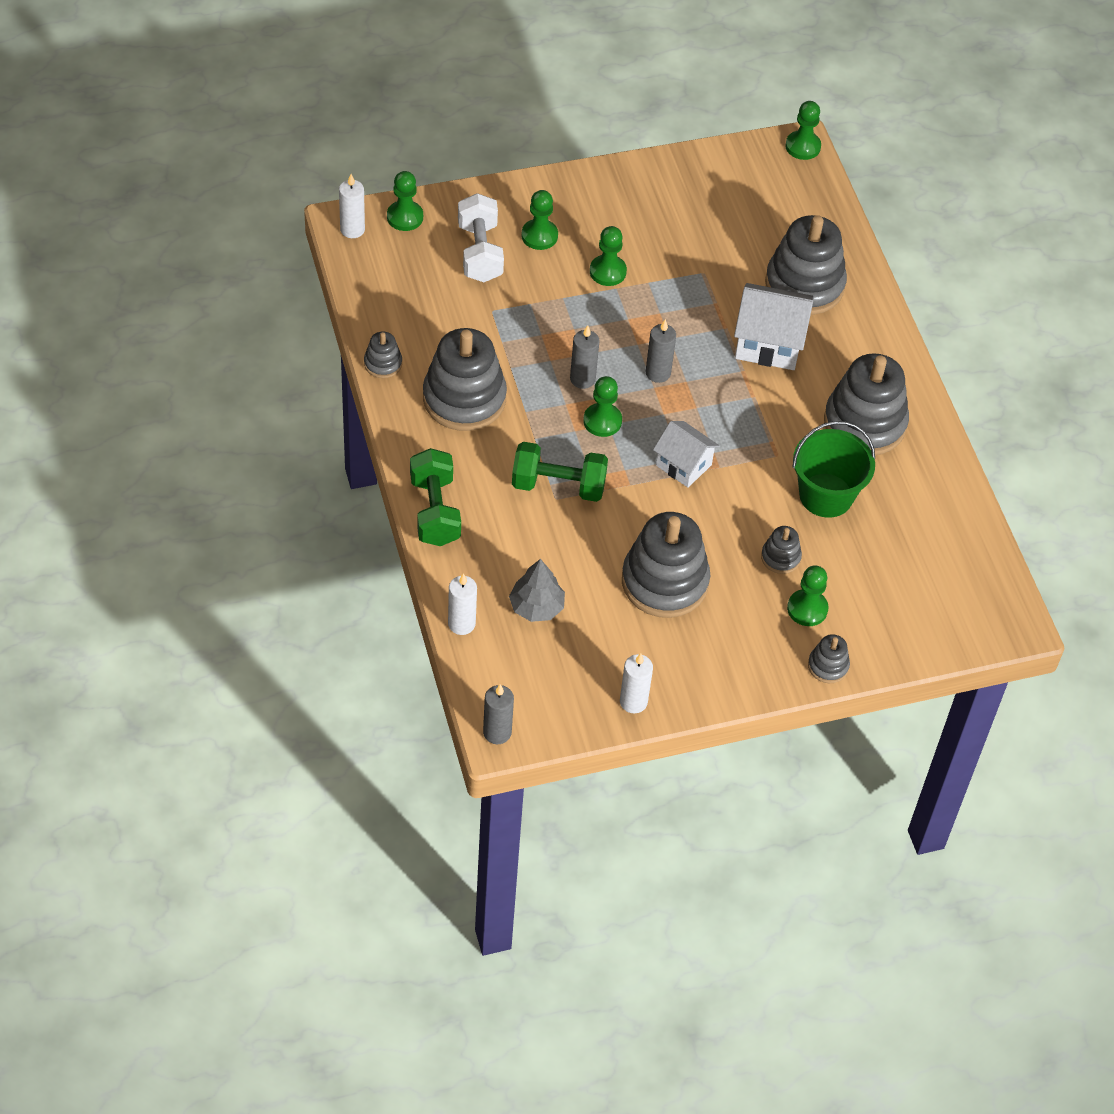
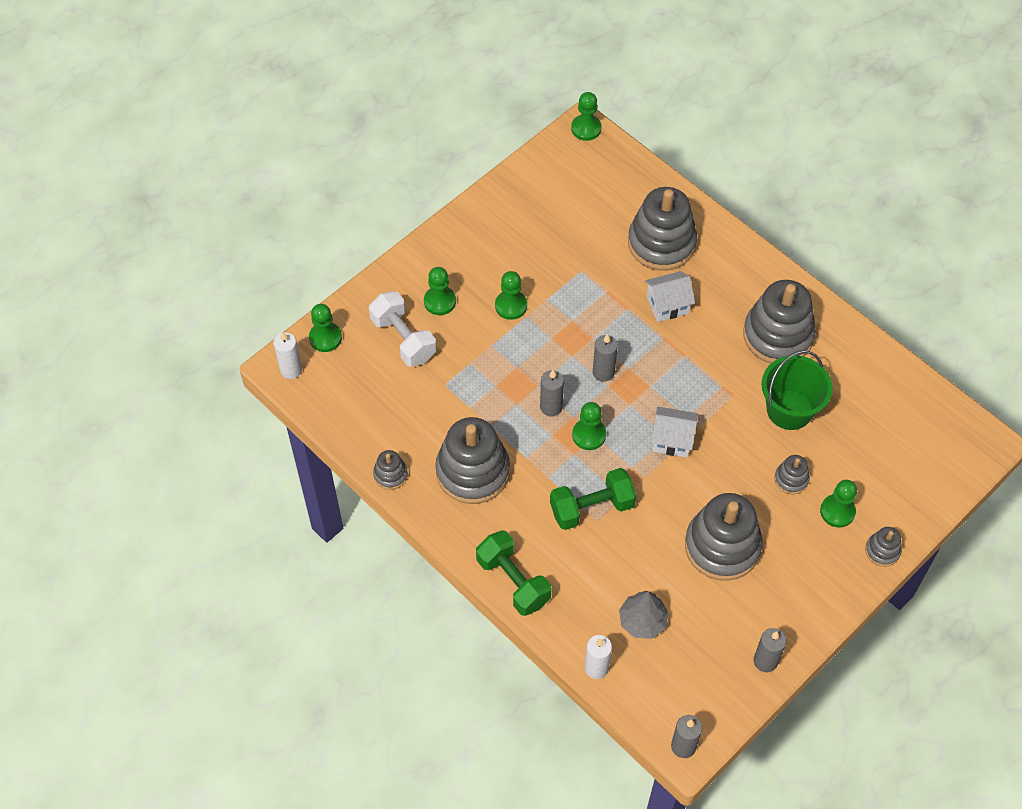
camera: 25 degrees left, 5 degrees up
white candle [620,653,653,713] -> grey candle [754,628,786,672]
white house [734,283,814,370] -> white house [645,271,695,322], size x0.66

